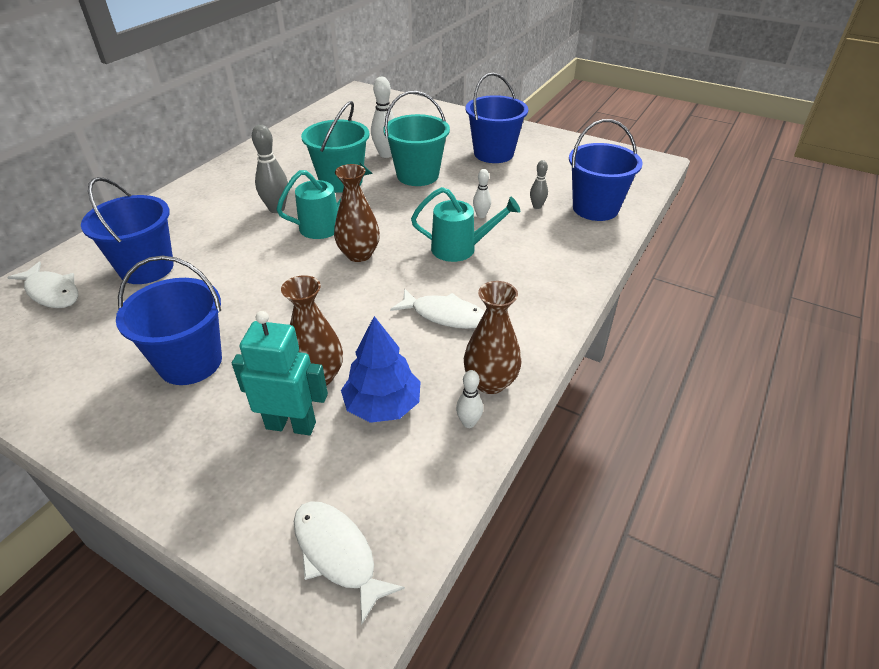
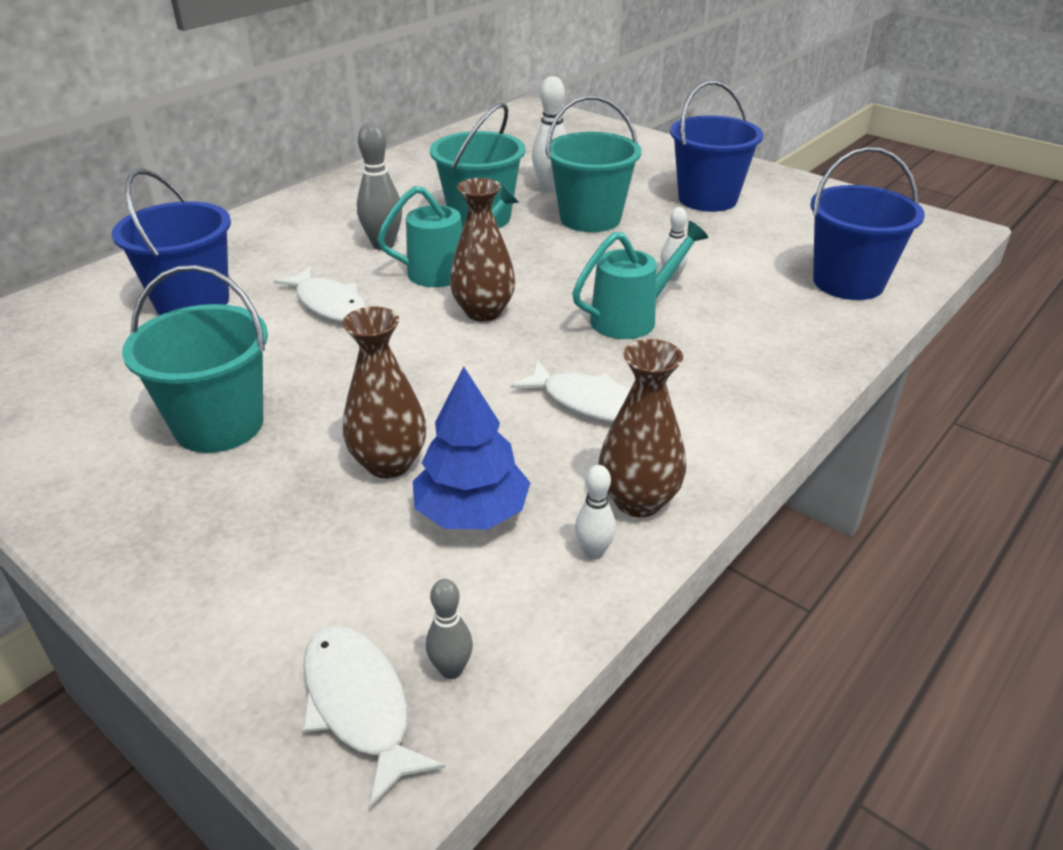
camera: 10 degrees right, 5 degrees down
white fish [7,261,78,308] -> white fish moved to [274,266,366,322]
blue bucket [116,256,222,385] -> turquoise bucket [122,265,268,453]
turquoise robot [232,311,328,435] -> none
turquoise watering can [411,187,520,262] -> turquoise watering can turned 45 degrees counterclockwise [572,221,709,339]
grey bowling pin [530,160,548,209] -> grey bowling pin moved to [426,579,473,679]

